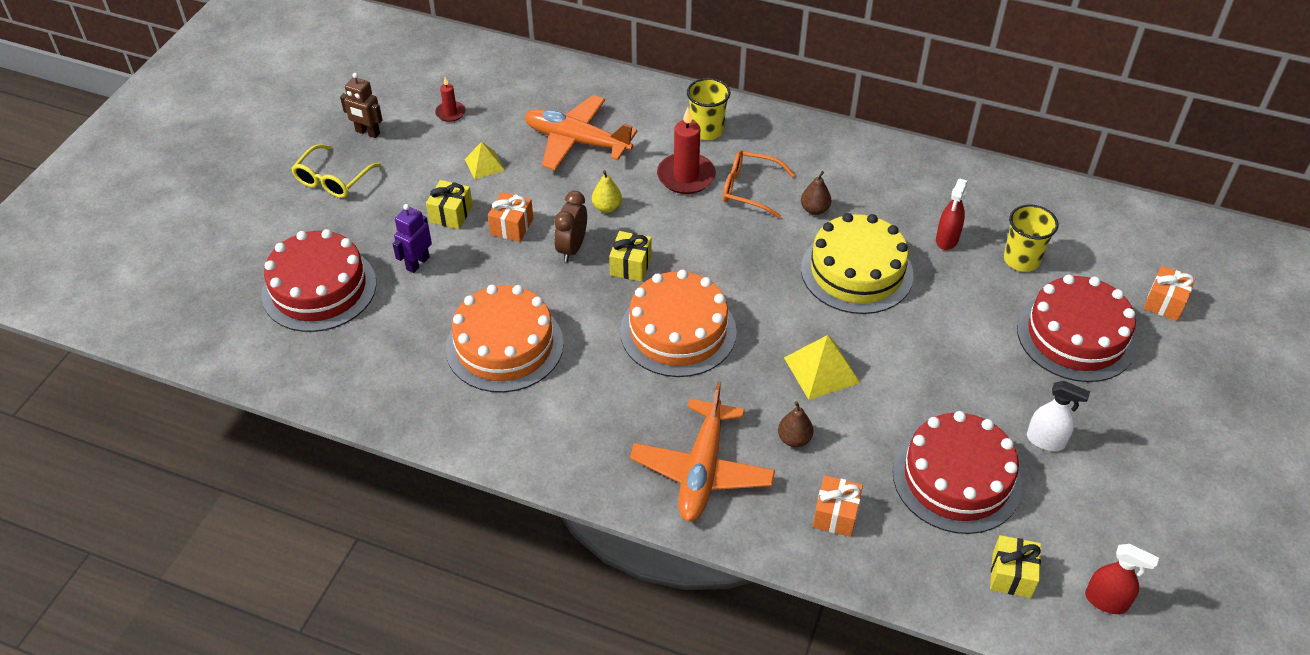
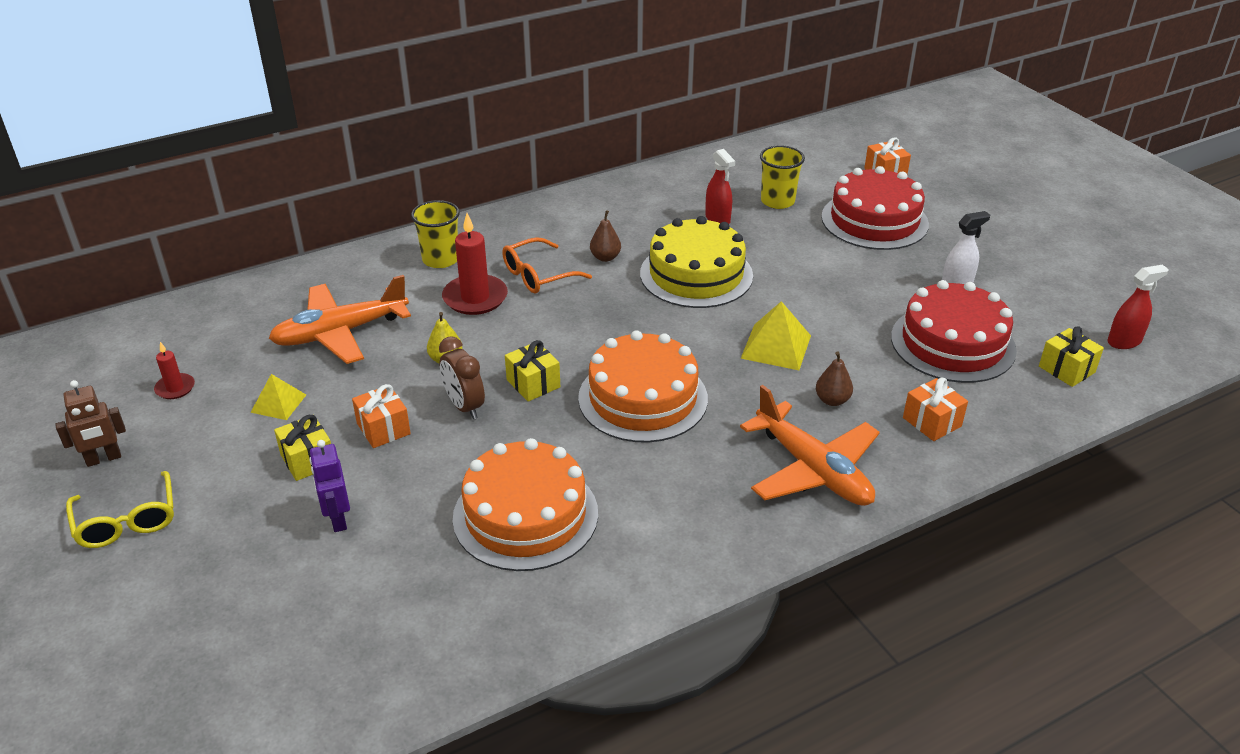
camera: 50 degrees left, 10 degrees down
red cake [261,229,376,332] -> none

